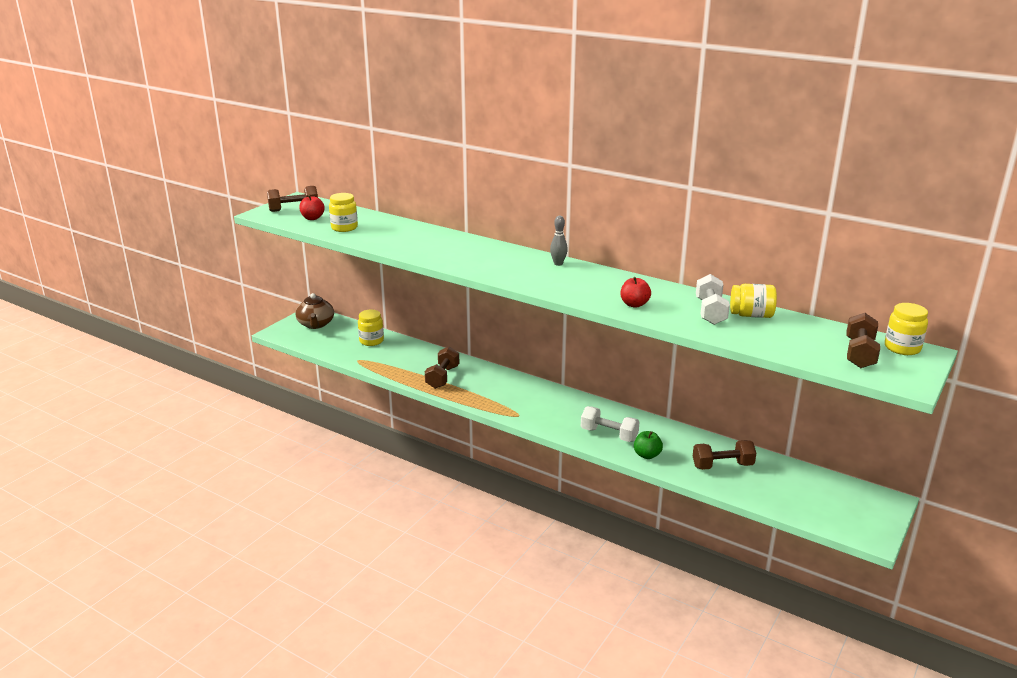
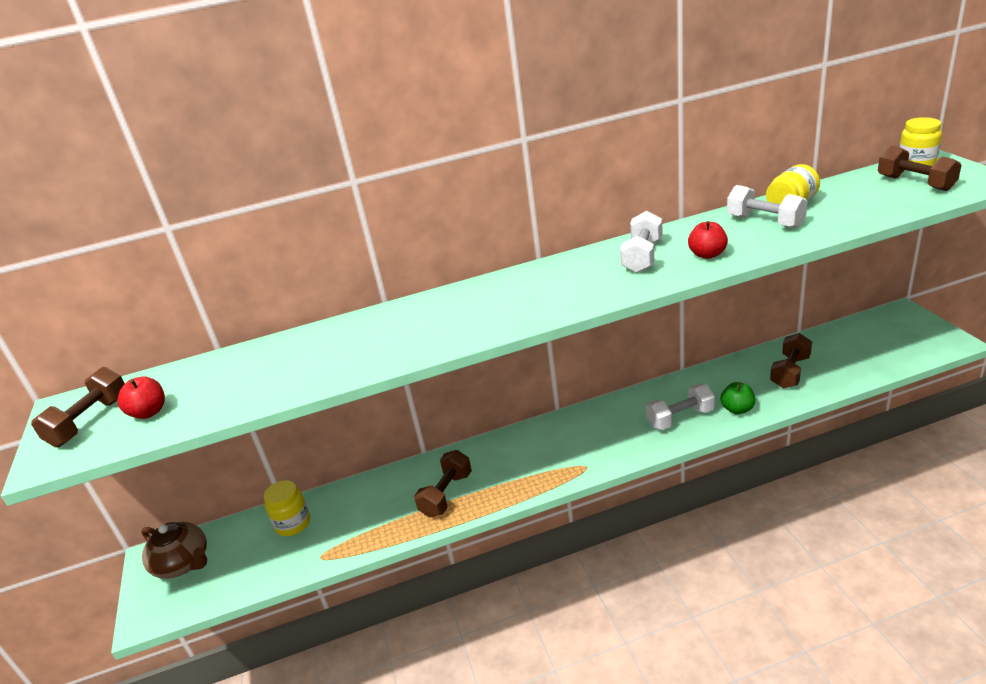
camera: 45 degrees left, 5 degrees up
yellow jar [329,193,358,232] -> none
brown dumbbell [425,347,459,389] -> brown dumbbell turned 60 degrees clockwise [414,450,472,518]
grey bowling pin [550,216,568,266] -> none
none -> white dumbbell [620,211,663,273]

